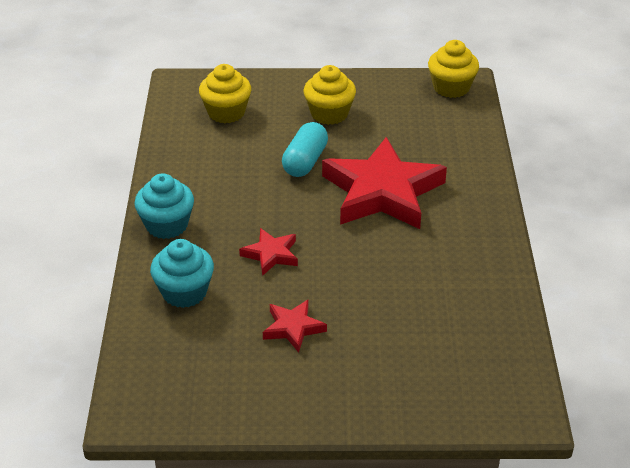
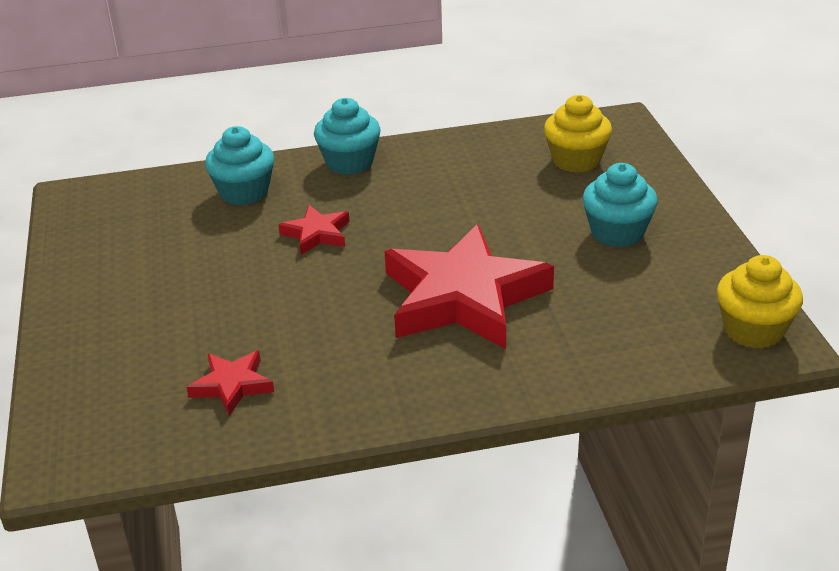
camera: 80 degrees right, 5 degrees down
red star [263,300,327,353] -> red star moved to [187,350,274,416]
turquoise capsule [282,122,328,177] -> none
yellow cupcake [304,65,356,125] -> turquoise cupcake [582,163,658,247]

